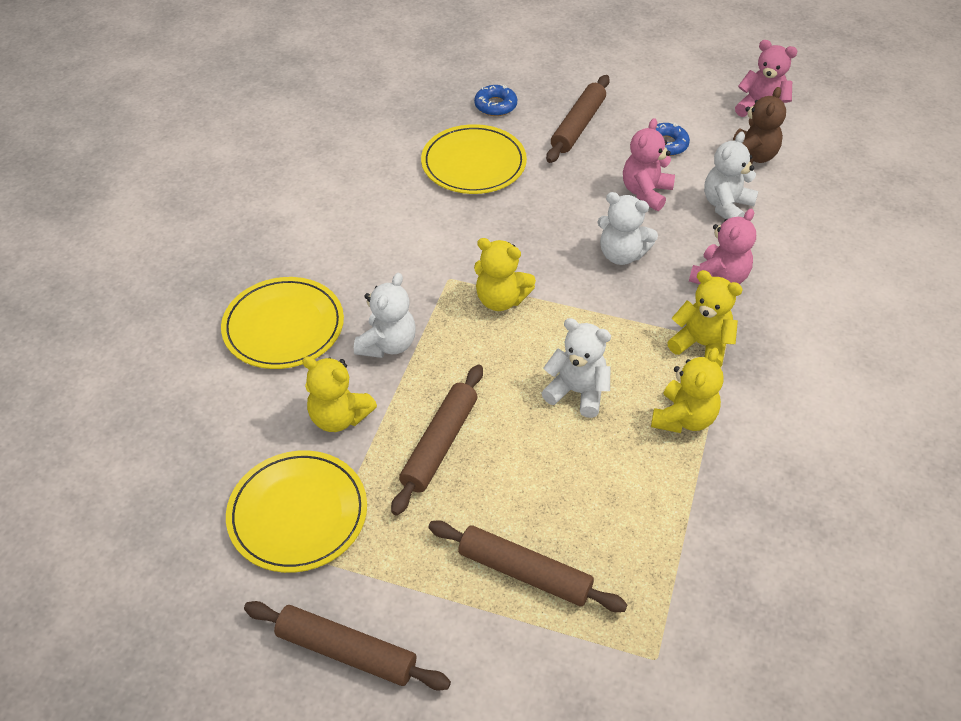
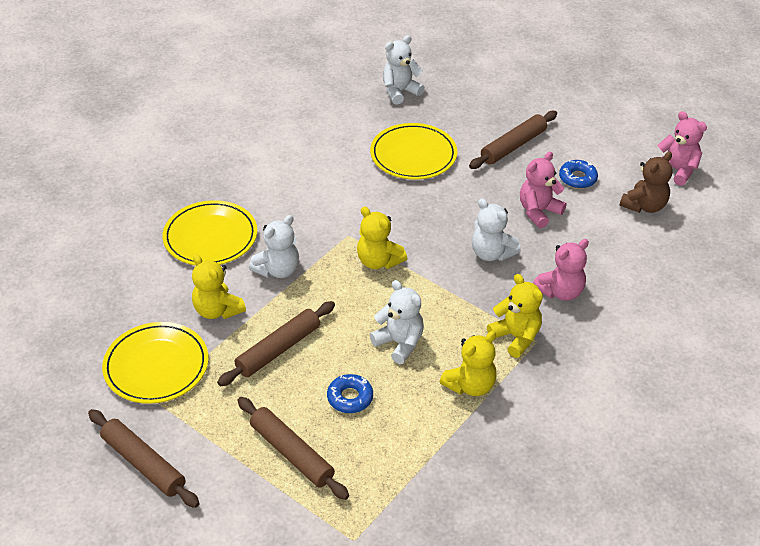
camera: 20 degrees right, 5 degrees down
blue donut [474,85,517,116] -> blue donut moved to [327,374,373,413]
white teddy bear [704,132,759,219] -> white teddy bear moved to [383,35,425,105]

